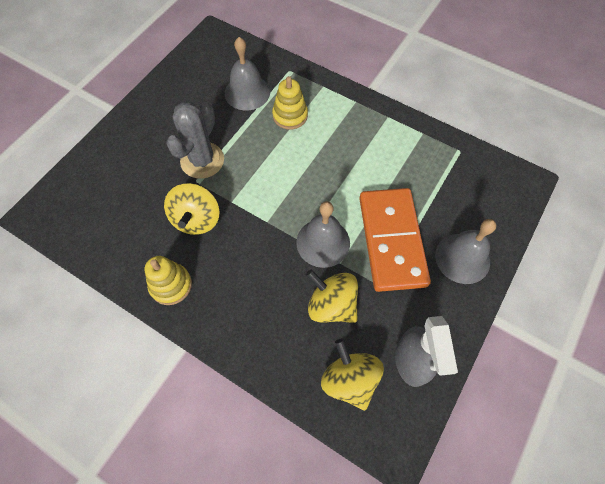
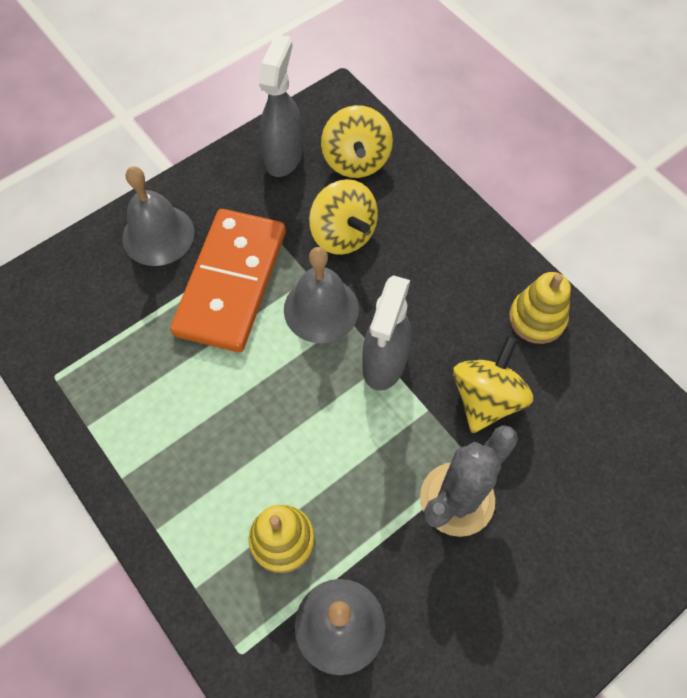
camera: 160 degrees left, 0 degrees up
none -> grey spray bottle [362,275,411,391]

